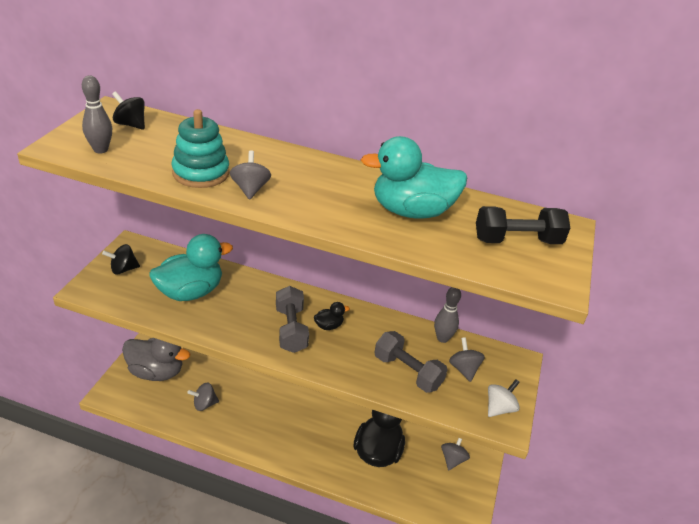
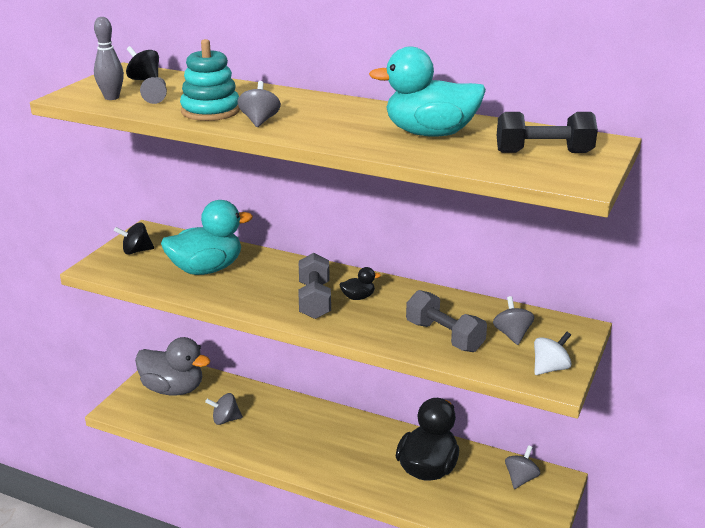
camera: 10 degrees right, 10 degrees down
grey bowling pin [434,287,461,343] -> none
none -> grey pawn [140,77,167,104]

